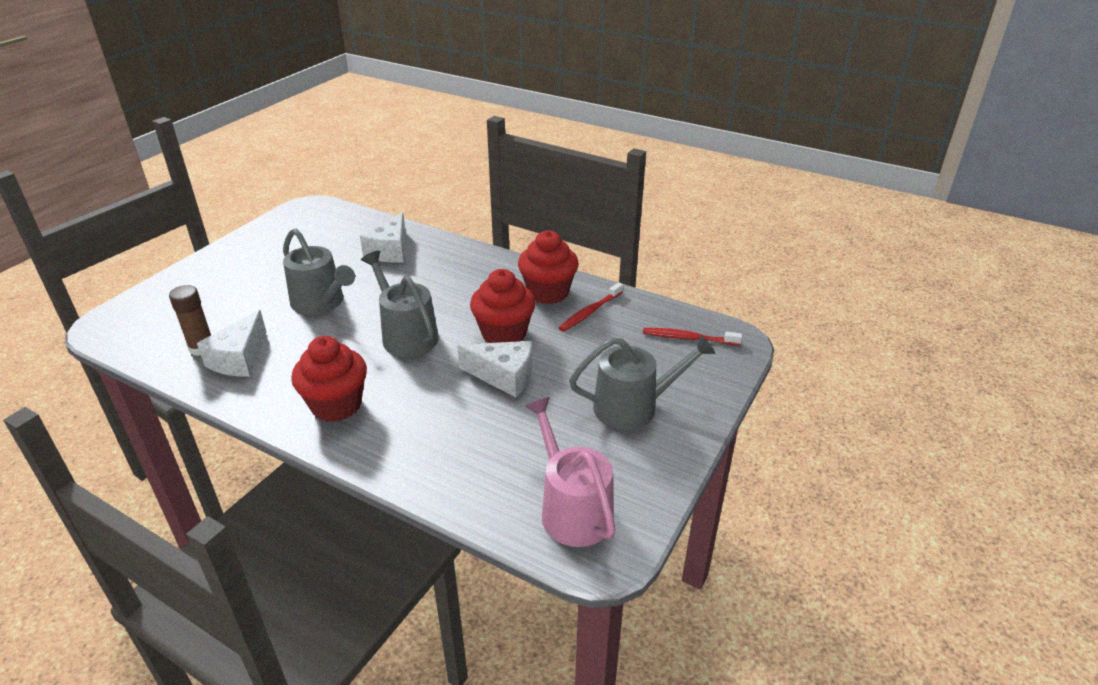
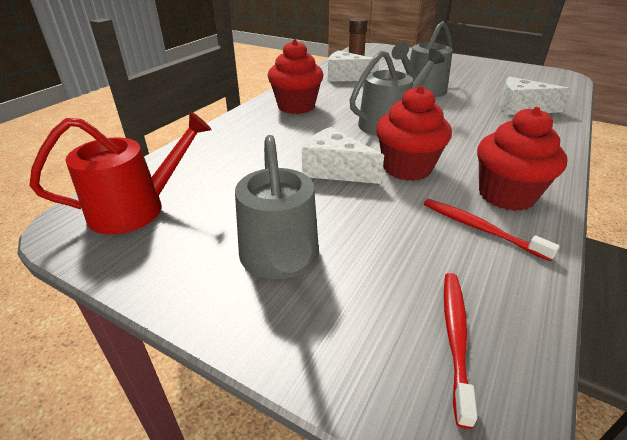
camera: 90 degrees right, 0 degrees up
white cheese [457,341,532,397] -> white cheese turned 105 degrees clockwise [302,127,384,184]
pink watering can [525,397,616,547] -> red watering can [29,111,212,235]

